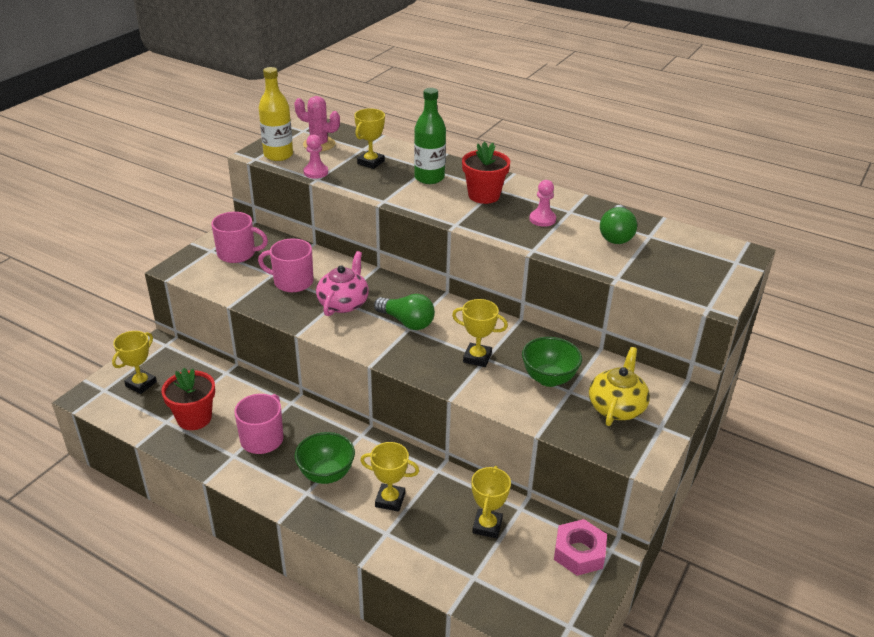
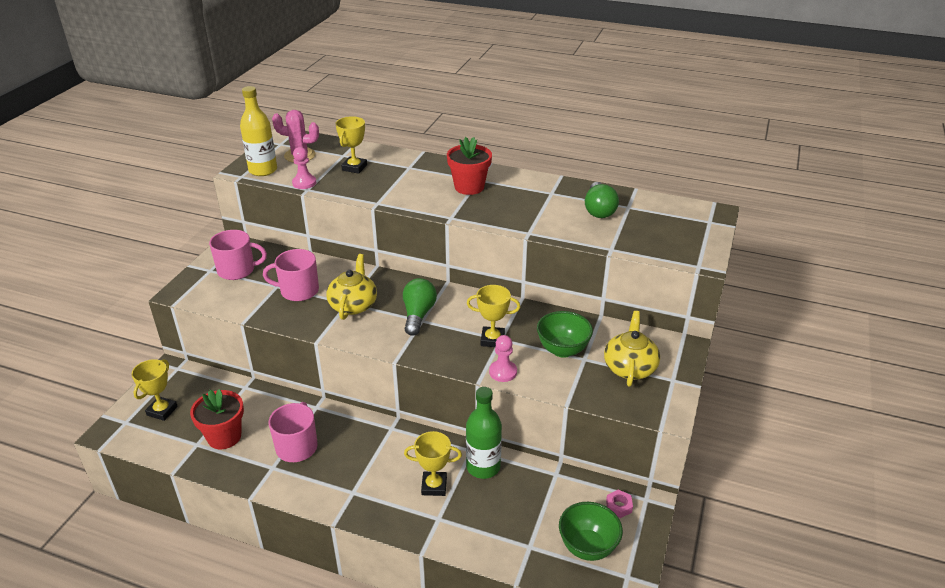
camera: 10 degrees left, 0 degrees up
green bowl [295,432,355,484] -> green bowl moved to [559,502,623,561]
pink teapot [316,251,369,316] -> yellow teapot [326,254,377,320]
green light bulb [374,294,435,330] -> green light bulb turned 105 degrees counterclockwise [403,278,437,336]
green bottle [414,88,446,184] -> green bottle moved to [466,387,502,479]
yellow trophy [471,466,511,538] -> none
pink pawn [529,180,556,227] -> pink pawn moved to [489,335,517,382]
pink nut [554,519,607,576] -> pink nut [606,490,633,518], size x0.54

